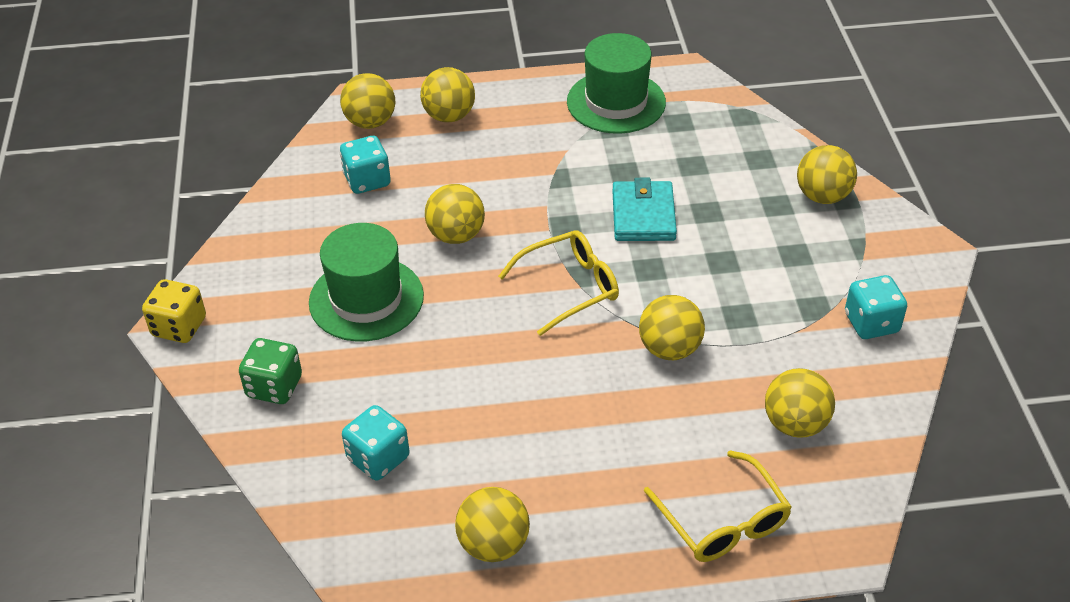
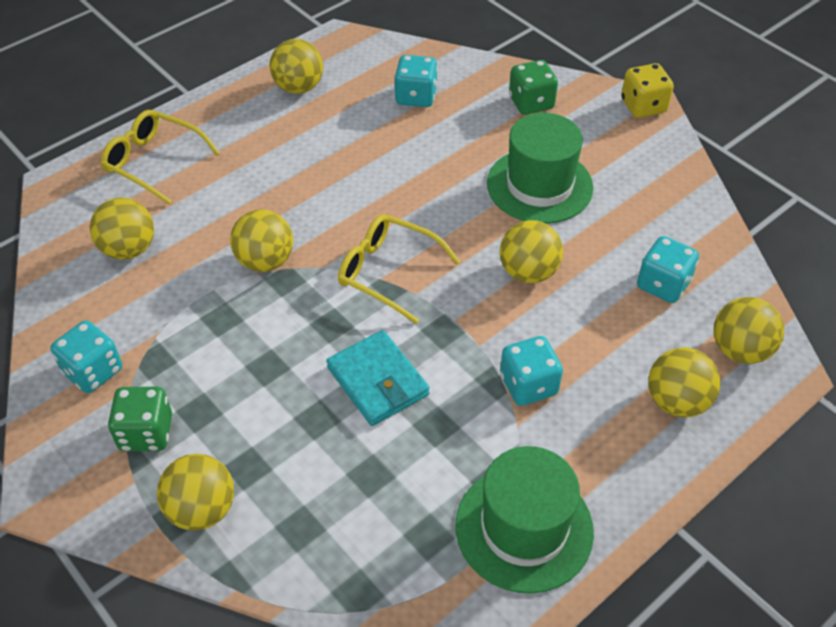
camera: 145 degrees right, 5 degrees up
yellow glasses [498,230,619,336] -> yellow glasses turned 90 degrees clockwise [338,214,460,324]
none -> green dice [108,387,172,451]
none -> turquoise dice [500,336,563,406]

